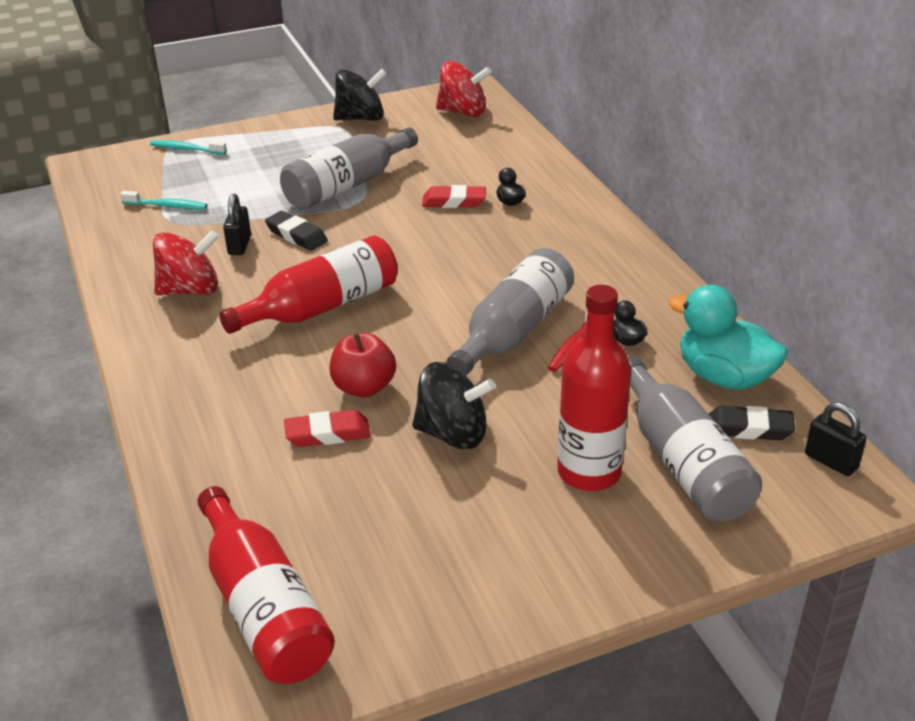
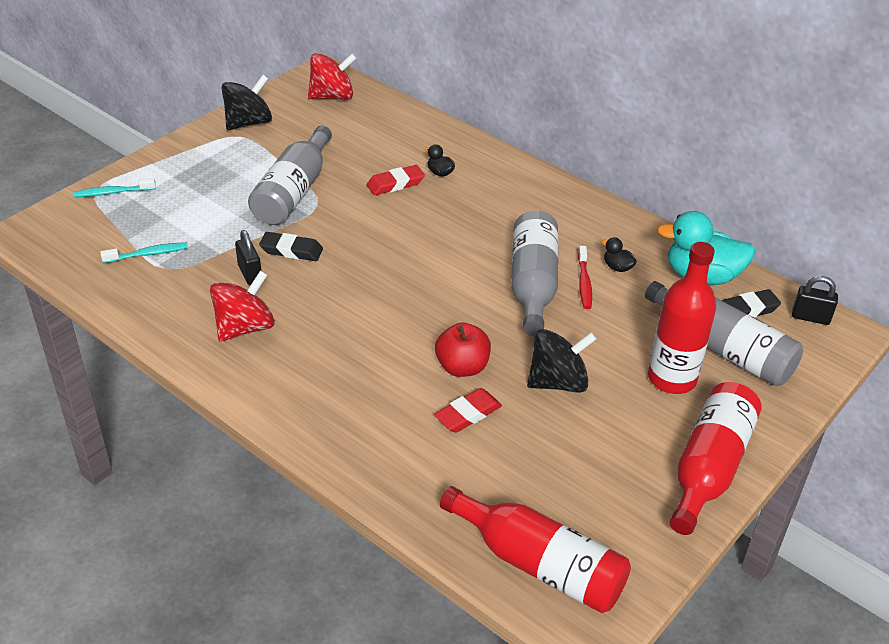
camera: 30 degrees left, 5 degrees up
red bottle [219,235,398,334] -> red bottle moved to [670,382,762,535]

